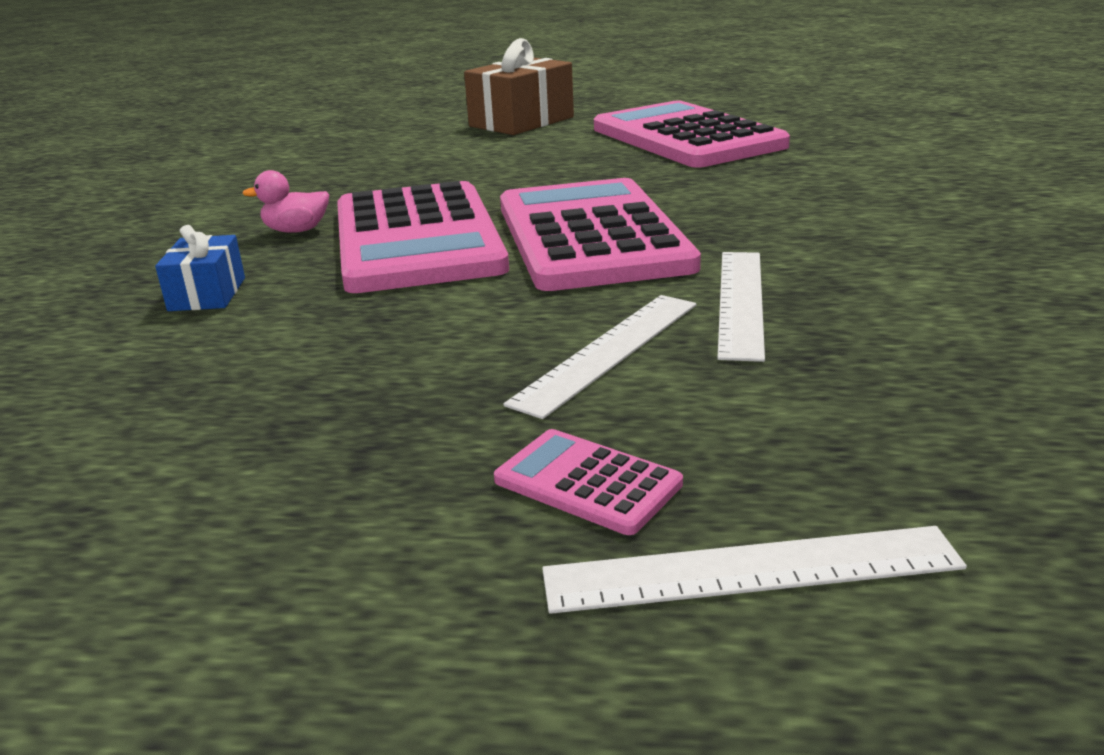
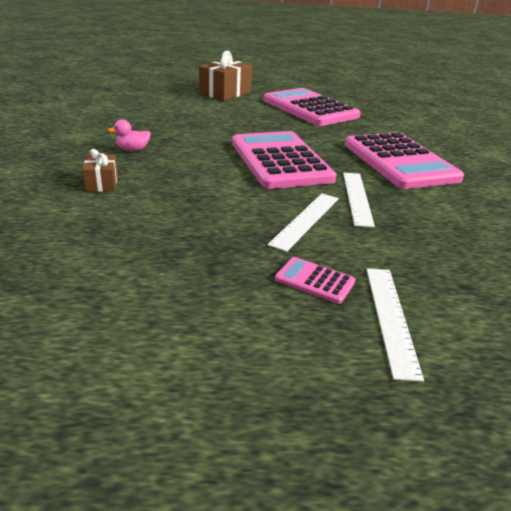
camera: 10 degrees left, 5 degrees up
blue gift [155,225,245,311] -> brown gift [82,149,118,192]
pink calculator [337,181,509,293] -> pink calculator moved to [345,132,464,189]
white ruler [542,526,967,614] -> white ruler turned 75 degrees counterclockwise [366,268,424,382]

